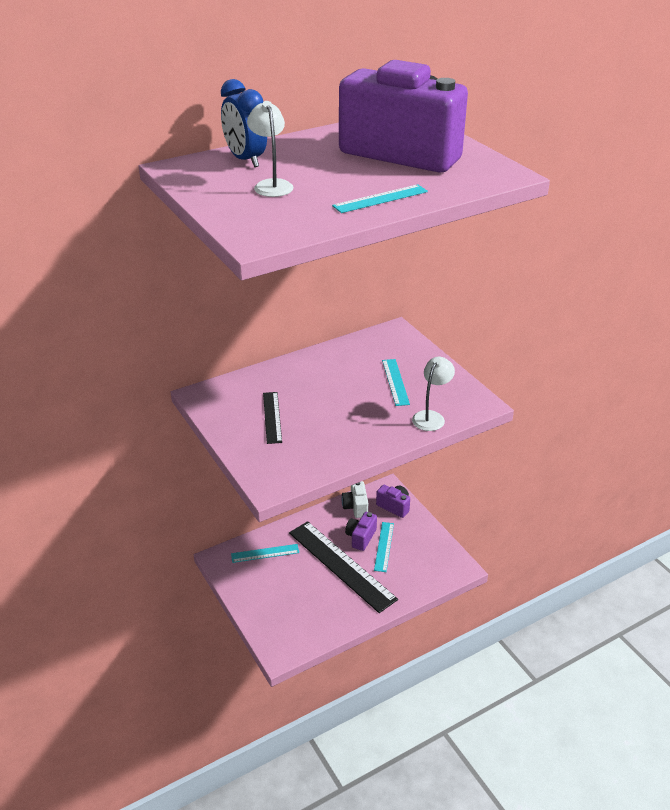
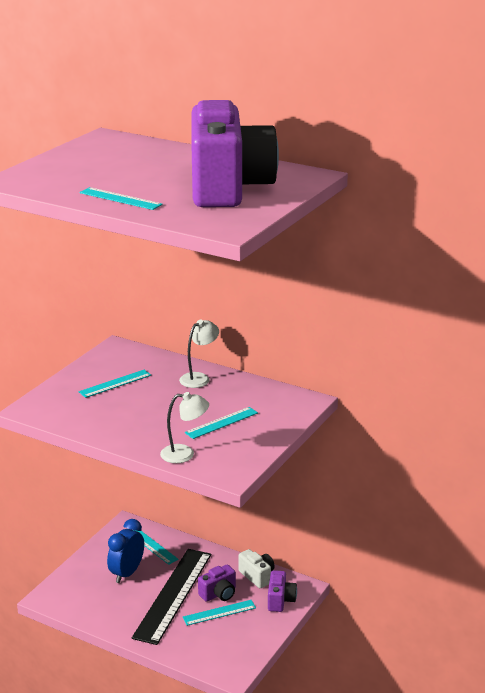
camera: 60 degrees right, 10 degrees down
blue clock [221,79,267,167] -> blue clock moved to [107,519,144,583]
white lamp [247,101,294,197] -> white lamp moved to [179,319,219,388]
black ruler [263,392,282,444] -> turquoise ruler [79,370,151,398]
white camera [341,481,368,518] -> white camera turned 90 degrees clockwise [239,549,275,588]
purple camera [345,512,377,551] -> purple camera turned 150 degrees clockwise [198,564,236,602]

